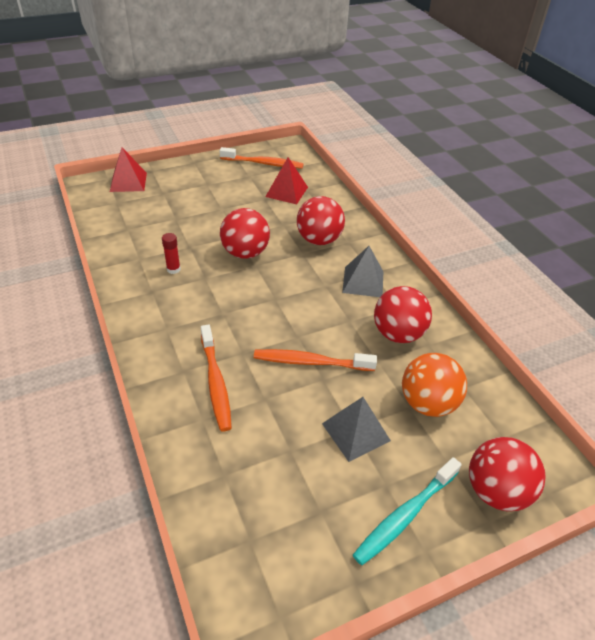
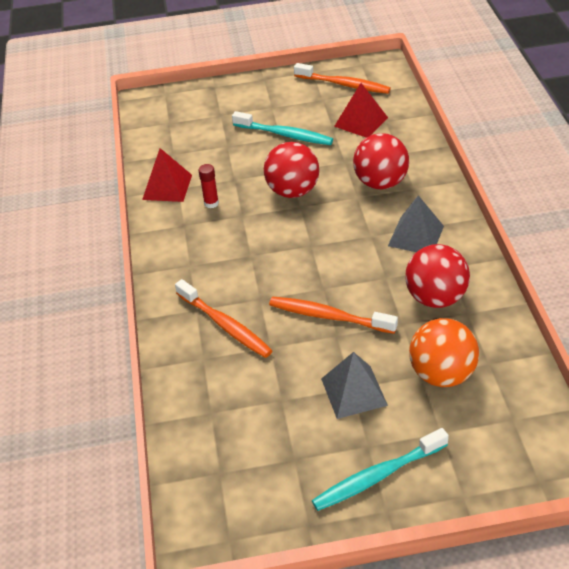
camera: 20 degrees right, 0 degrees up
red pyramid [110,147,147,192] -> red pyramid moved to [142,148,192,202]
orange toothbrush [201,325,232,431] -> orange toothbrush turned 45 degrees counterclockwise [175,279,273,358]
red ball [469,437,546,511] -> none
none -> turquoise toothbrush [232,111,333,145]

